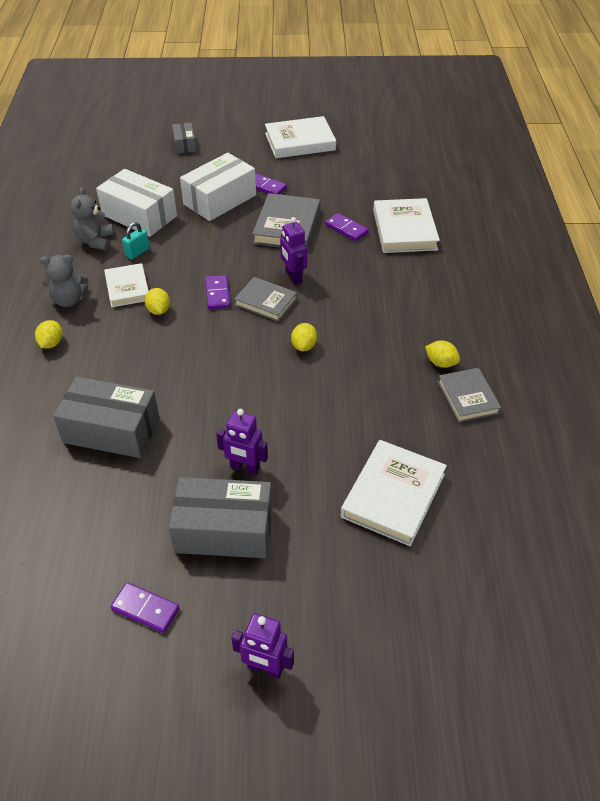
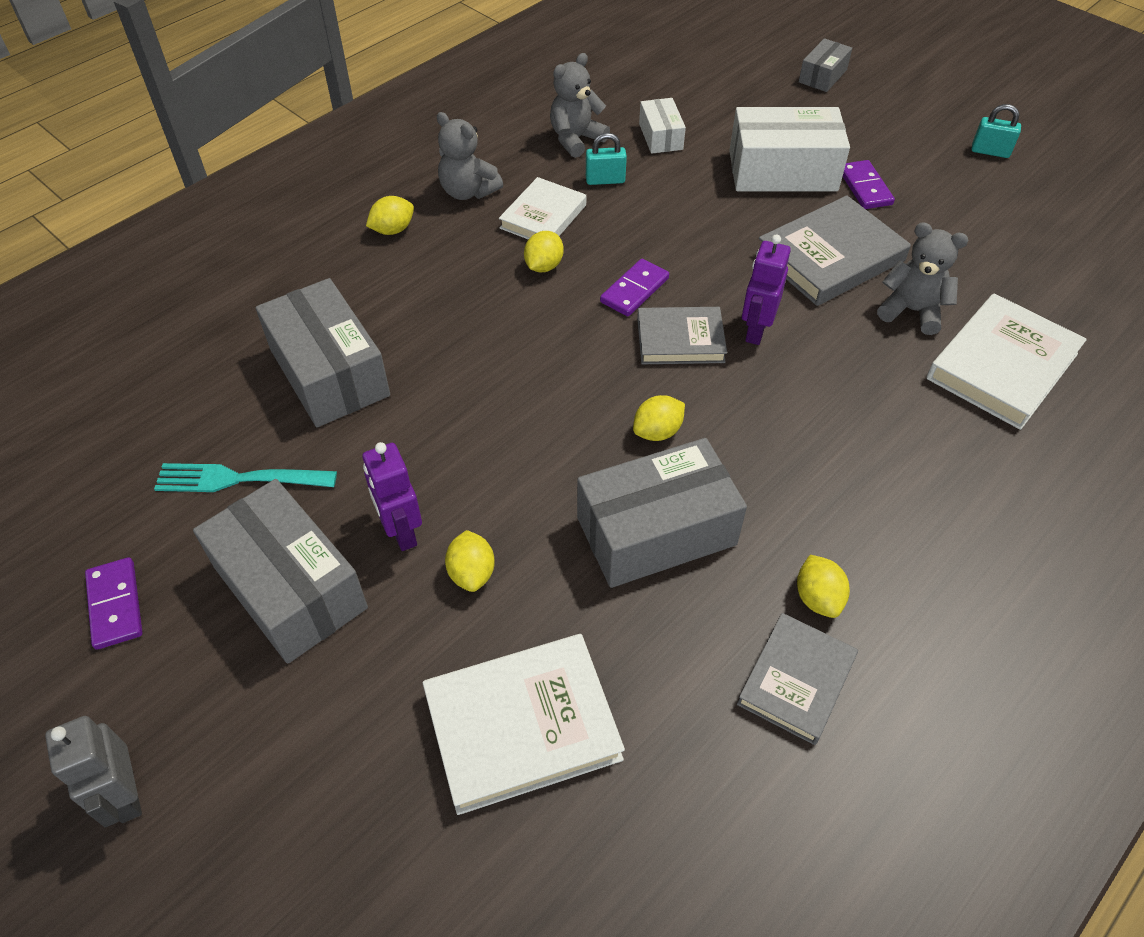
camera: 45 degrees right, 5 degrees up
white box [96,169,177,237] -> white box [639,98,686,154], size x0.52
purple robot [231,613,294,679] -> grey robot [45,716,142,827]
grey book [234,277,297,322] -> grey book turned 75 degrees counterclockwise [637,307,727,364]
white book [265,116,336,158] -> turquoise padlock [972,104,1021,158]
purple domino [325,213,369,241] -> grey teddy bear [877,222,968,335]
none -> turquoise fork [154,463,337,492]
none -> yellow lemon [445,530,495,592]
none -> grey box [577,438,747,588]

